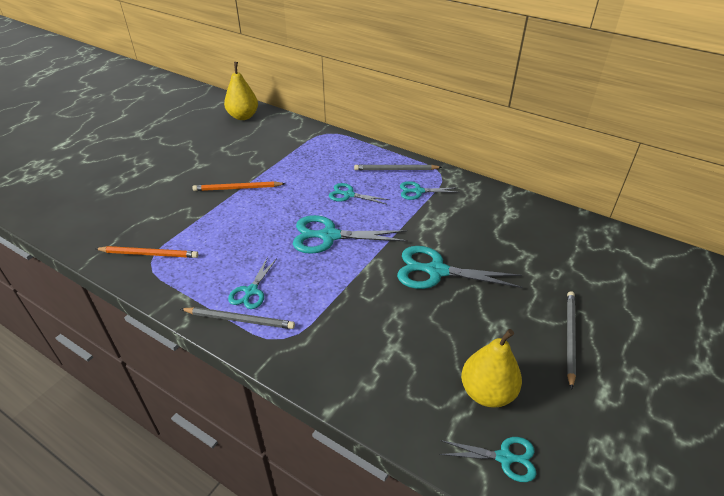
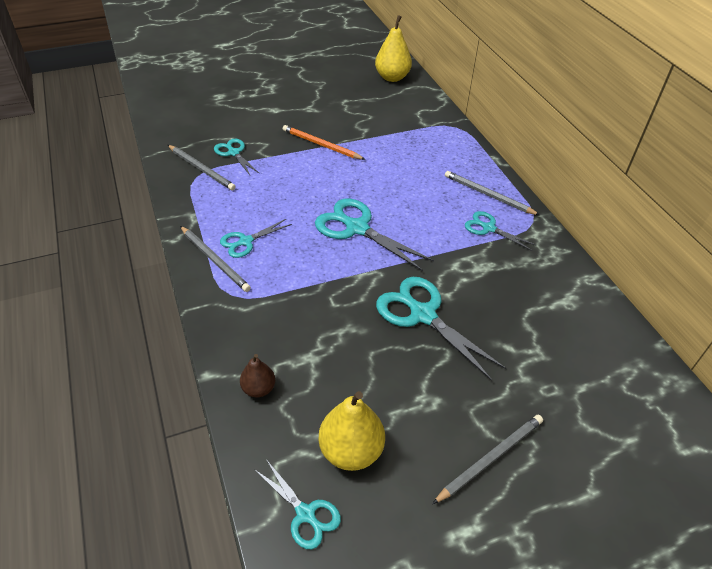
camera: 35 degrees right, 5 degrees up
orange pencil [95,246,198,258] -> grey pencil [168,145,236,190]
turquoise scissors [329,183,390,204] -> turquoise scissors moved to [214,139,260,175]
none -> brown pear [240,354,275,397]

